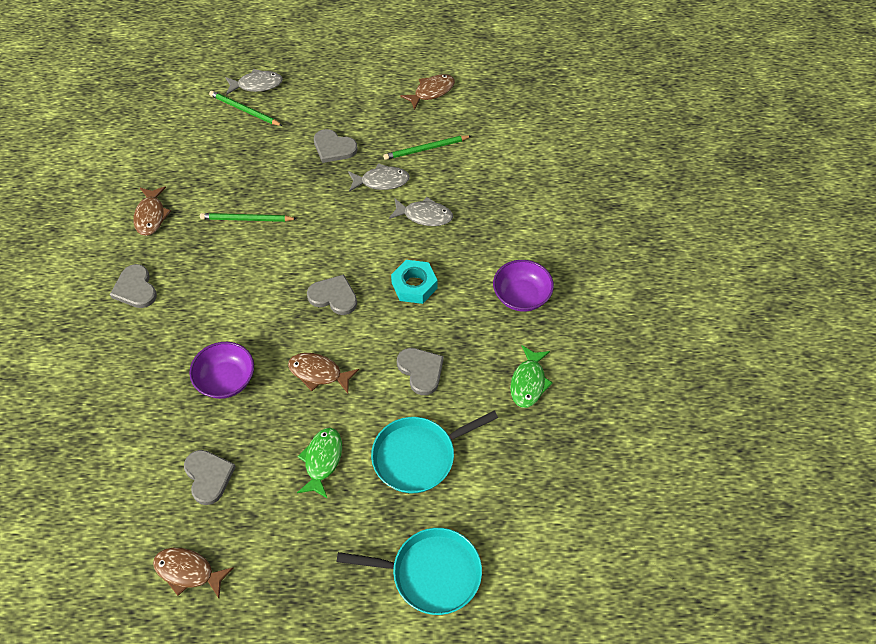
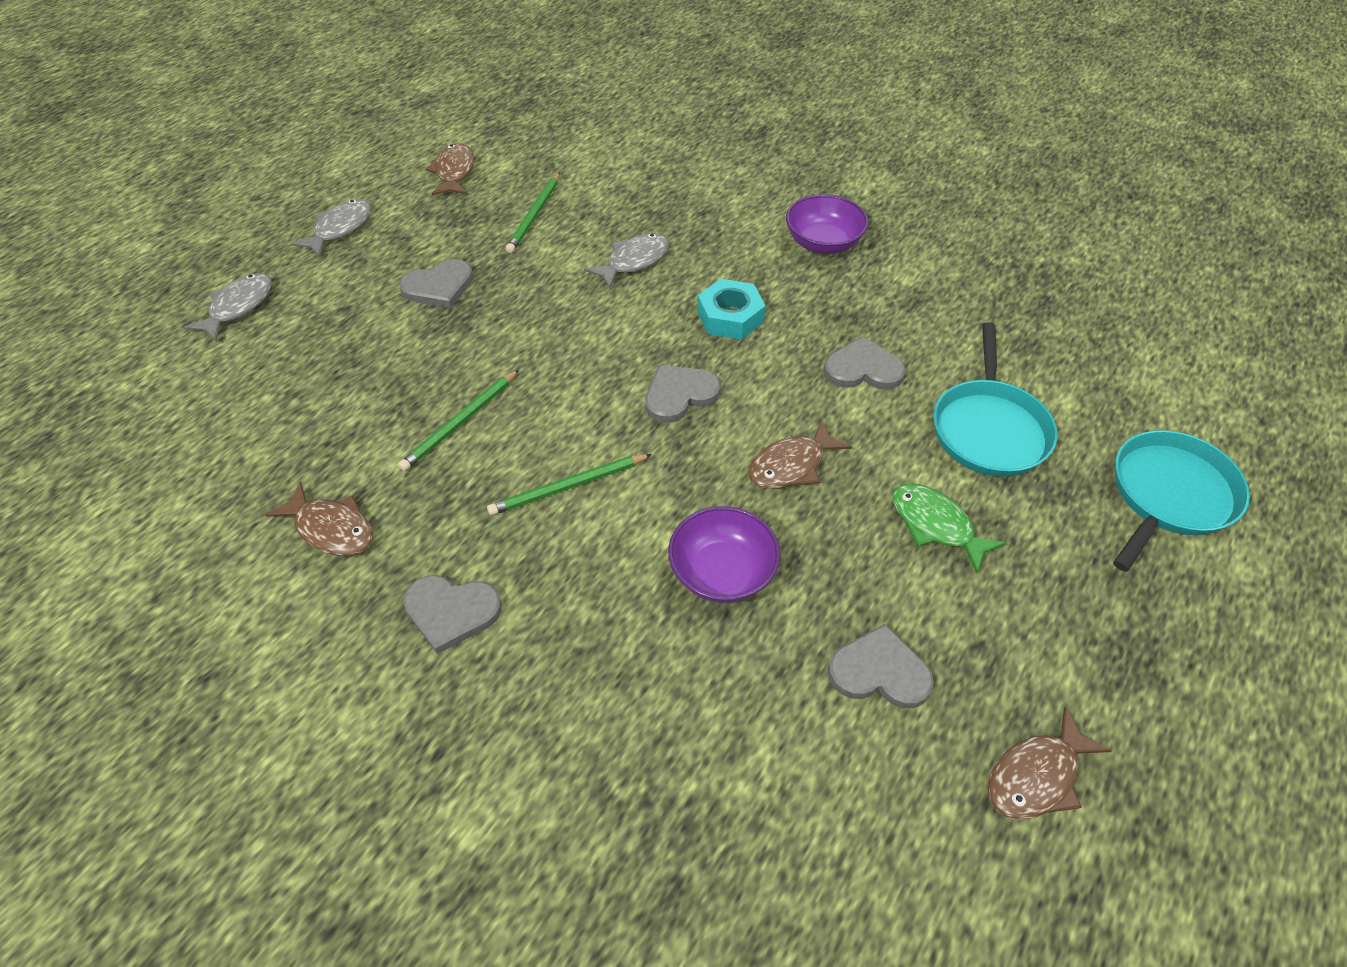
camera: 55 degrees left, 5 degrees down
green pencil [209,91,283,126] -> green pencil moved to [487,454,652,515]
grey fish [348,163,410,192] -> grey fish moved to [291,199,371,257]
green fish [510,345,553,408] -> none

